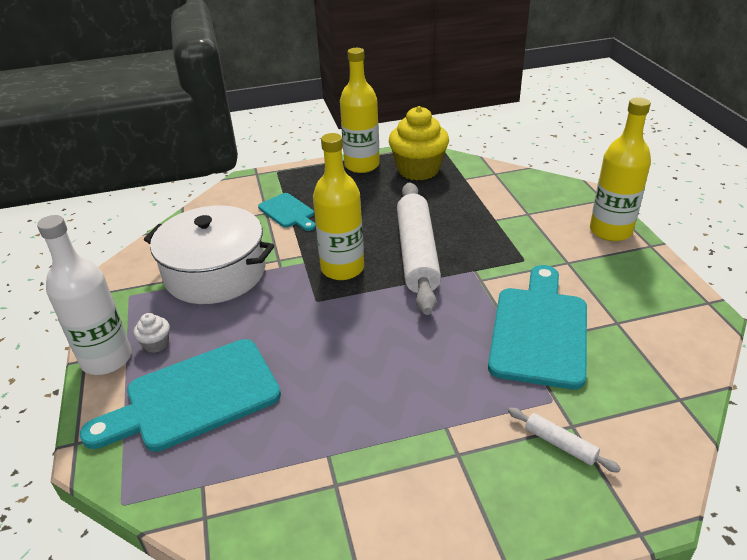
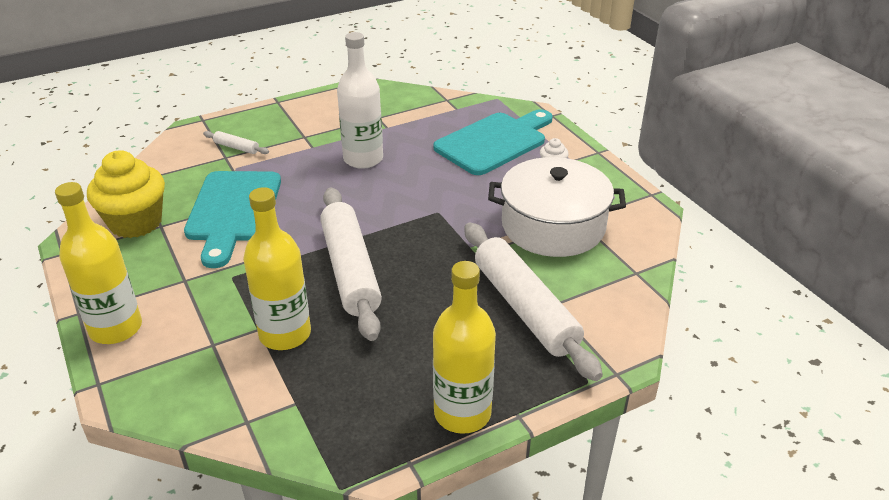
camera: 165 degrees right, 0 degrees up
white bottle [37,215,132,375] -> white bottle moved to [337,32,383,169]
turquoise cutting board [258,193,316,231] -> white rolling pin [464,223,603,381]
yellow bottle [313,133,364,280] -> yellow bottle moved to [243,187,311,350]
yellow cupcake [389,106,449,181] -> yellow cupcake moved to [87,150,165,238]

